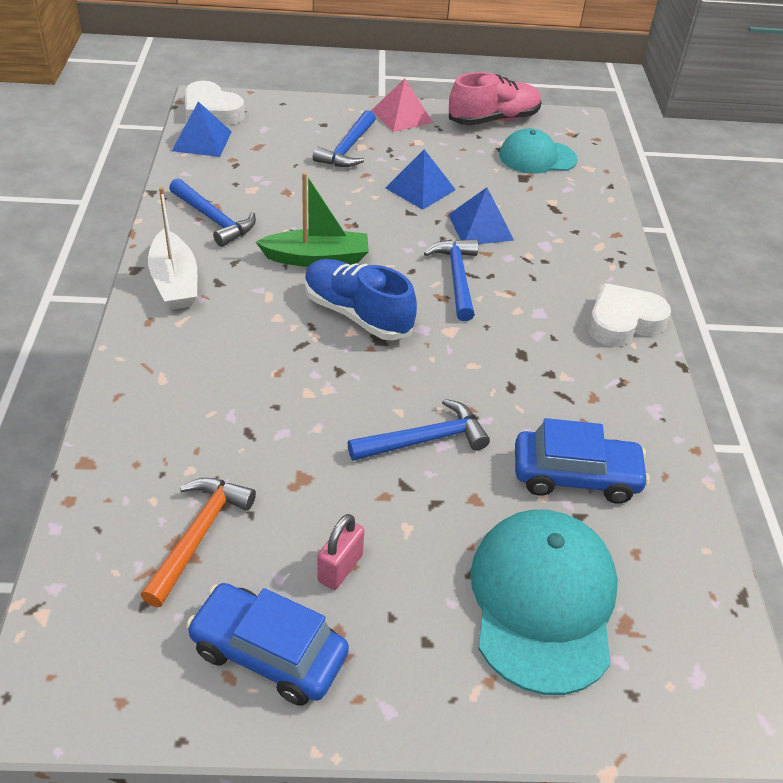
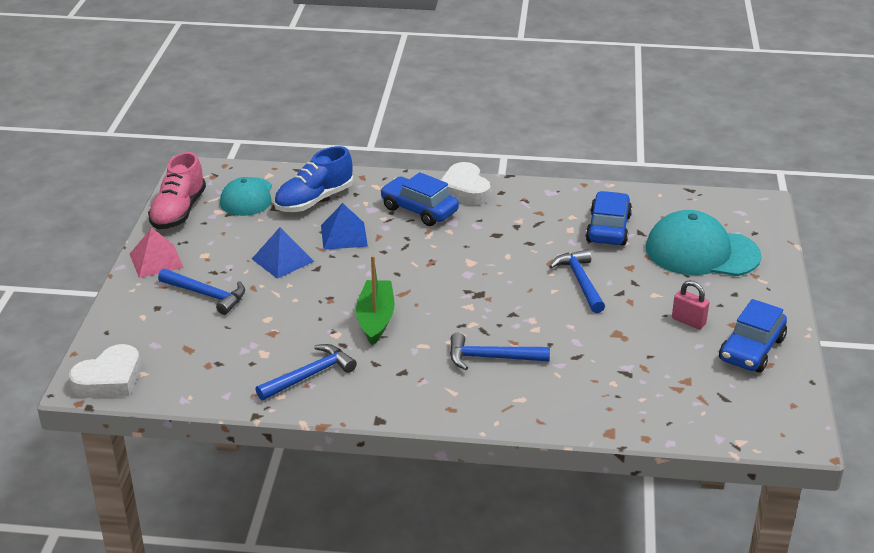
camera: 80 degrees left, 10 degrees down
orange hammer [141,478,256,607] -> none
white boat [148,187,197,310] -> none
blue pyramid [172,102,232,157] -> none
blue shoe [305,259,417,340] -> blue shoe moved to [274,146,354,212]
blue hammer [424,239,478,321] -> blue hammer moved to [450,333,550,370]
pink shoe [449,72,541,126] -> pink shoe turned 150 degrees counterclockwise [148,152,206,229]
none -> blue car [380,172,459,226]

